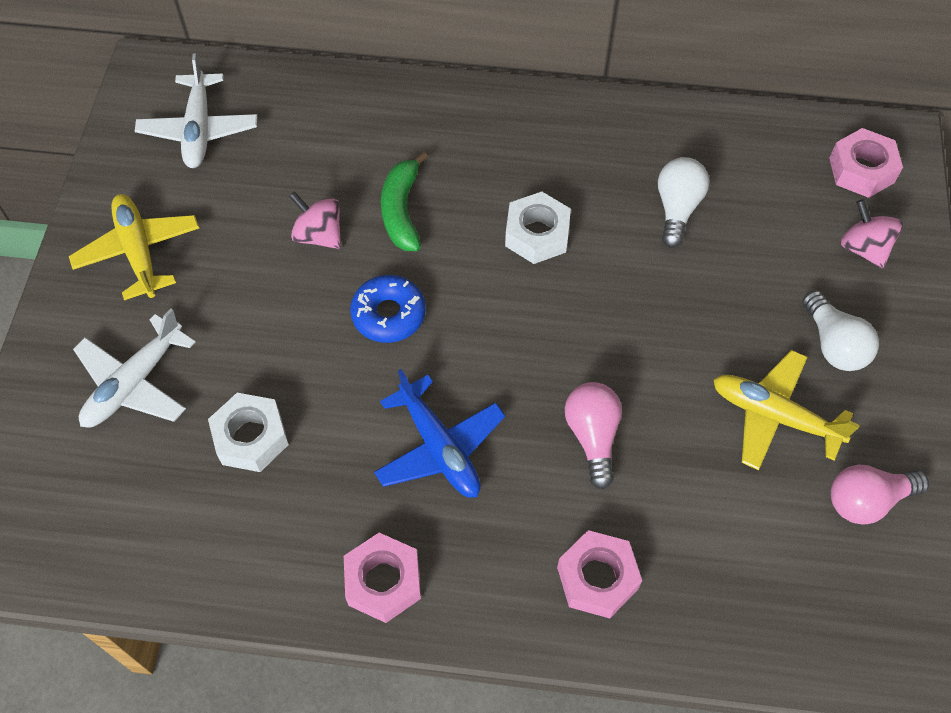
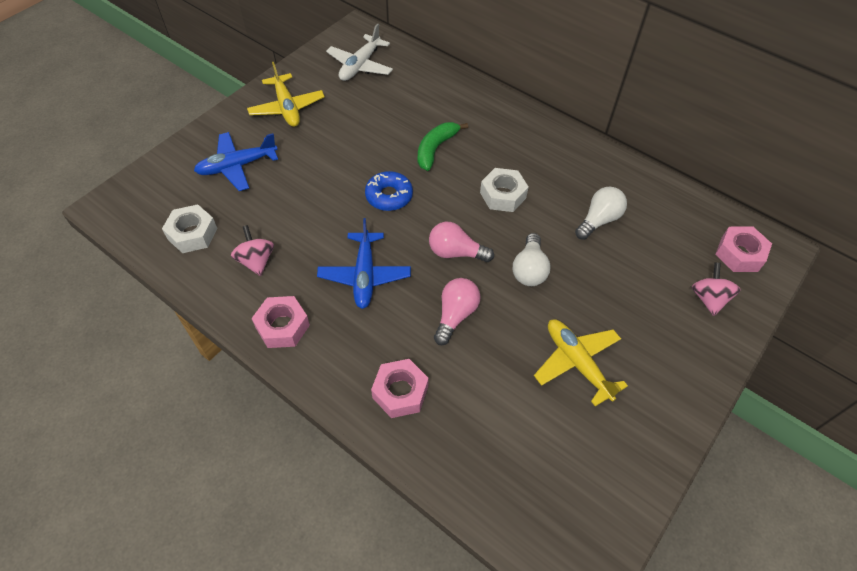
camera: 30 degrees right, 5 degrees down
yellow plane [69,194,199,300] -> yellow plane turned 150 degrees clockwise [247,62,325,127]
white plane [73,308,196,428] -> blue plane [194,132,278,191]
white nut [208,393,289,472] -> white nut moved to [162,204,218,253]
pink spinning top [289,191,341,249] -> pink spinning top moved to [231,225,274,276]
white light bulb [802,291,879,371] -> white light bulb moved to [513,233,551,286]
pink light bulb [831,465,929,525] -> pink light bulb moved to [429,222,494,262]

